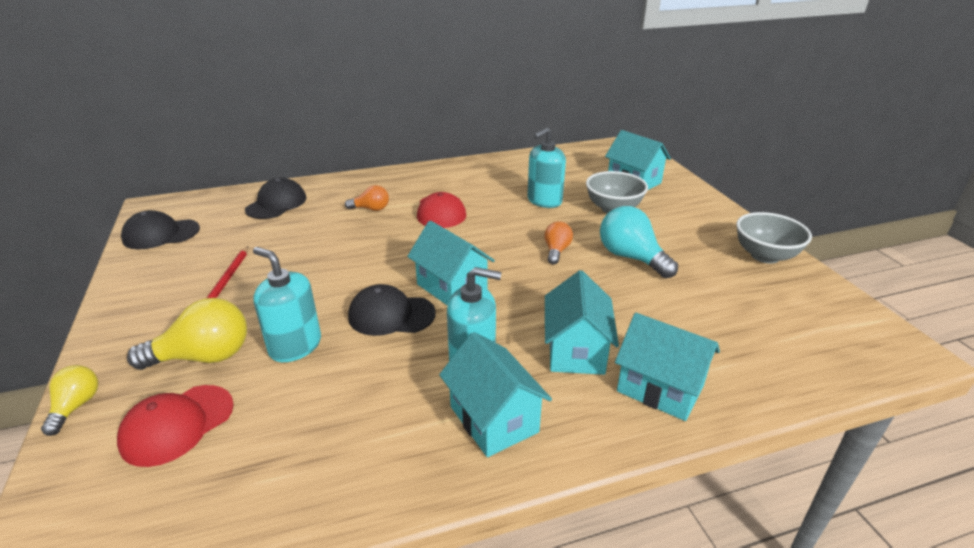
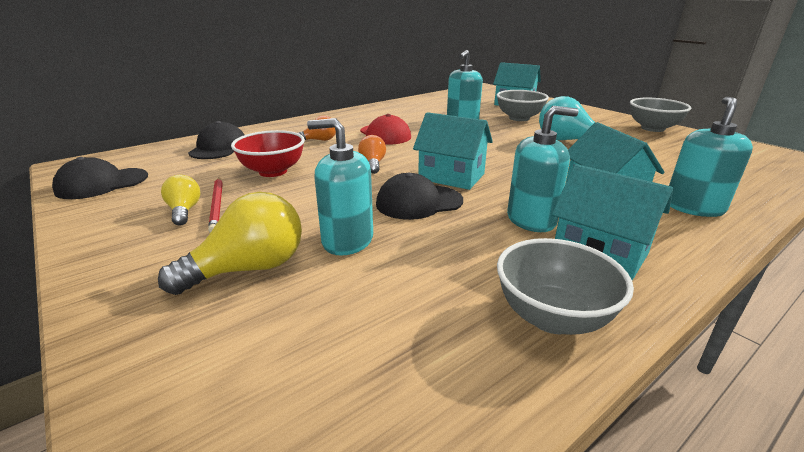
camera: 20 degrees left, 5 degrees down
yellow light bulb [41,365,98,436] -> yellow light bulb moved to [161,175,200,225]
red cap [117,385,234,467] -> none
orange light bulb [544,221,573,264] -> orange light bulb moved to [358,135,386,174]
turquoise house [615,313,720,421] -> turquoise soap dispenser [669,97,753,217]
none -> red bowl [231,130,305,177]
none -> grey bowl [497,238,634,335]

